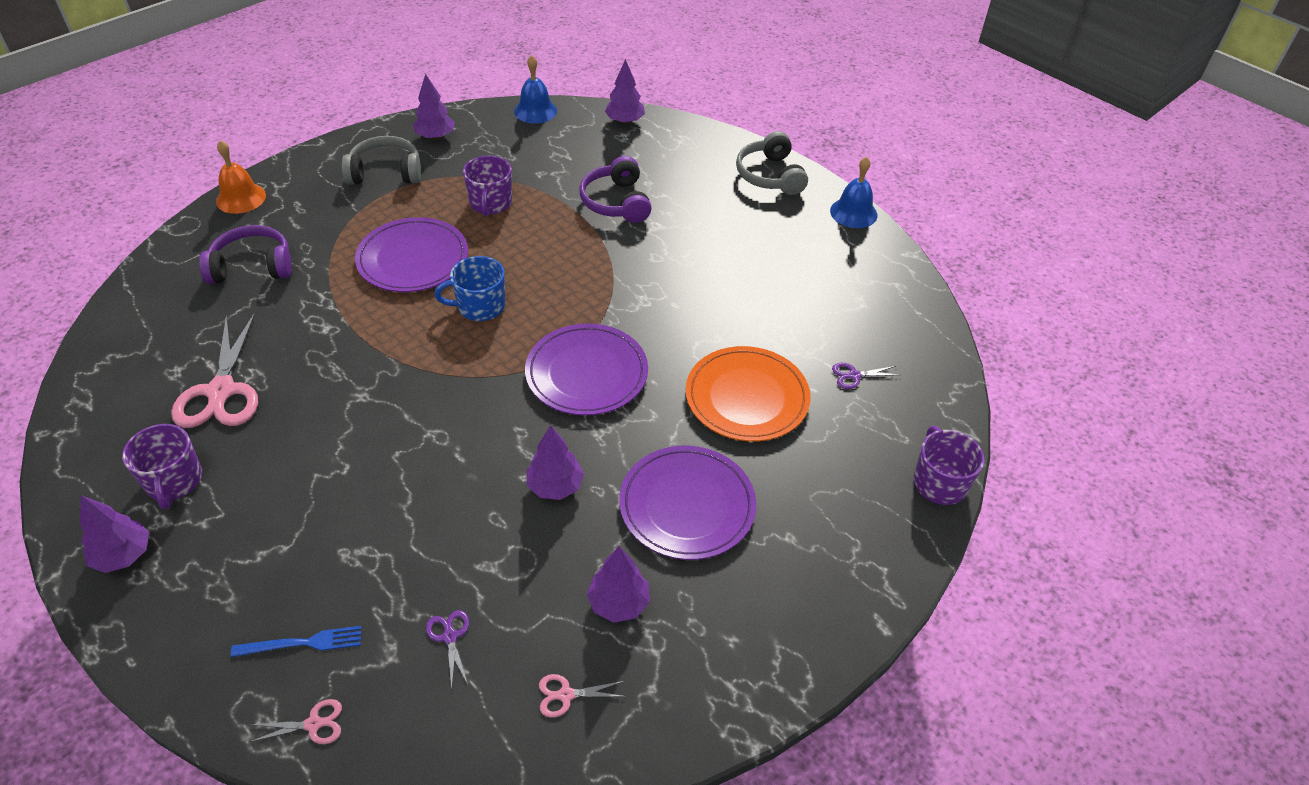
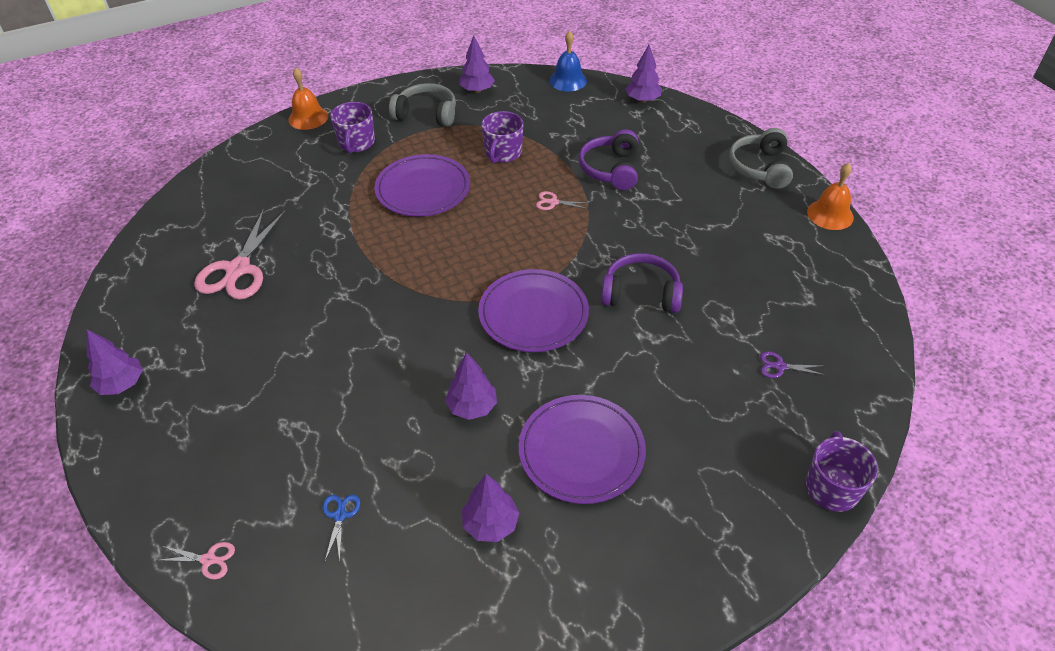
camera: 20 degrees right, 0 degrees up
purple mug [122,424,202,509] -> purple mug moved to [330,102,375,154]
purple headphones [199,225,292,284] -> purple headphones moved to [601,253,683,313]
blue fork [231,626,362,657] -> none
purple scissors [426,610,469,690] -> blue scissors [322,495,360,562]
blue mug [434,256,505,321] -> none
pink scissors [539,674,626,718] -> pink scissors moved to [536,191,589,210]
orange plate [686,346,810,442] -> none
blue bell [830,156,878,228] -> orange bell [807,163,854,230]

